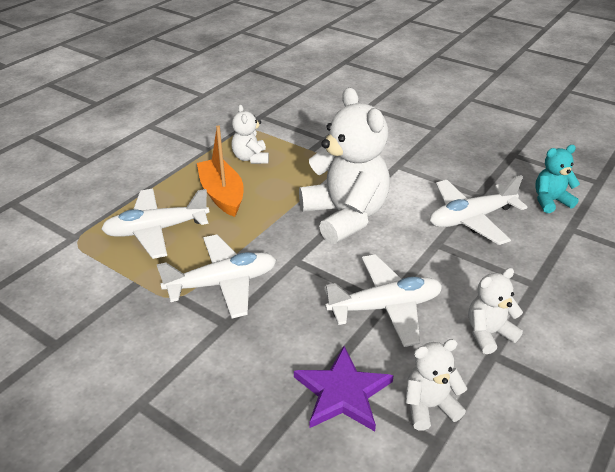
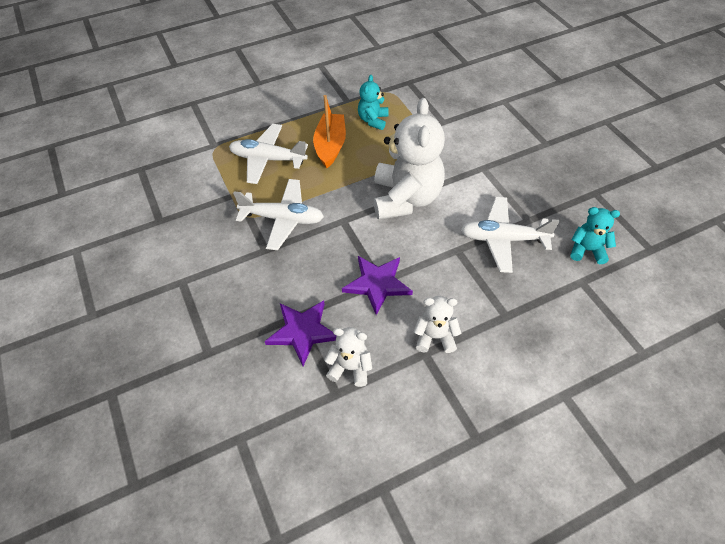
camera: 30 degrees right, 15 degrees up
white teddy bear [232,104,269,164] -> turquoise teddy bear [358,75,388,130]
white plane [324,254,442,347] -> purple star [342,256,413,315]

